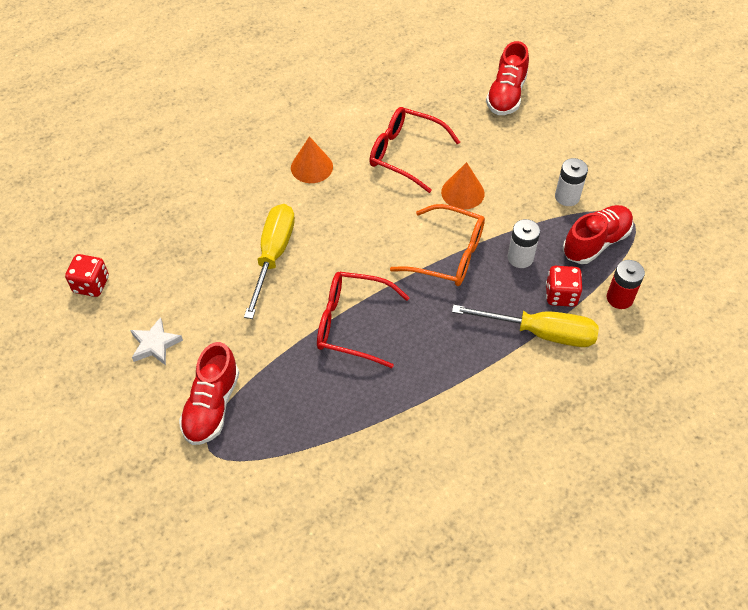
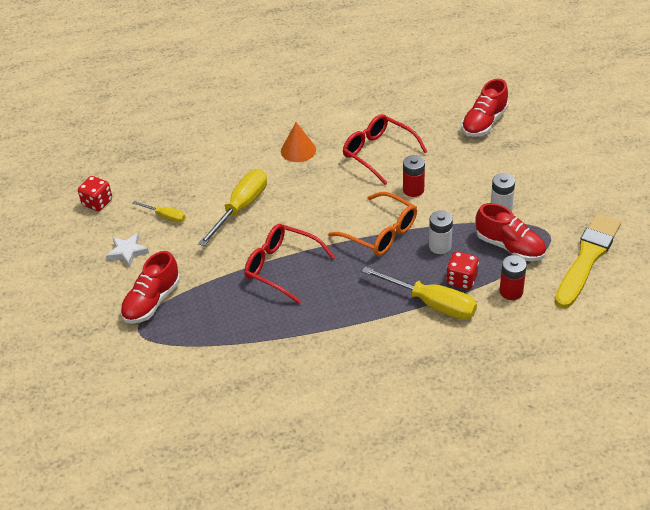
camera: 20 degrees right, 10 degrees down
orange cone [441,162,485,210] -> red battery [403,155,425,197]
red shoe [563,205,633,264] -> red shoe turned 60 degrees clockwise [476,203,546,261]
none -> yellow screwdriver [132,201,186,223]
none -> yellow brush [555,213,621,308]

